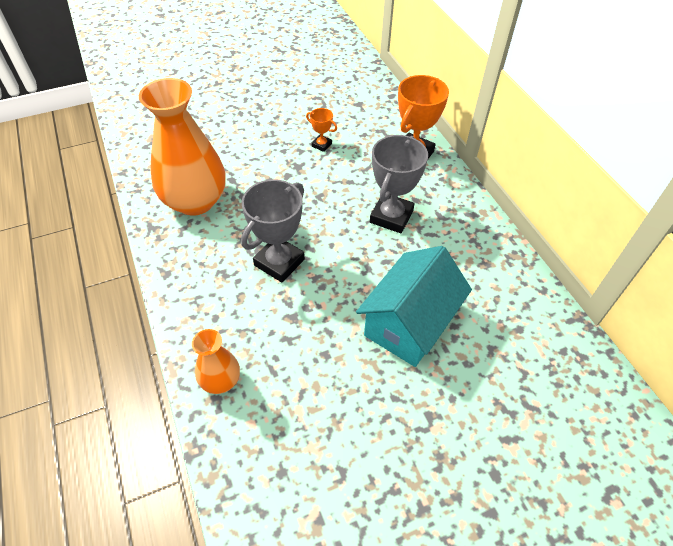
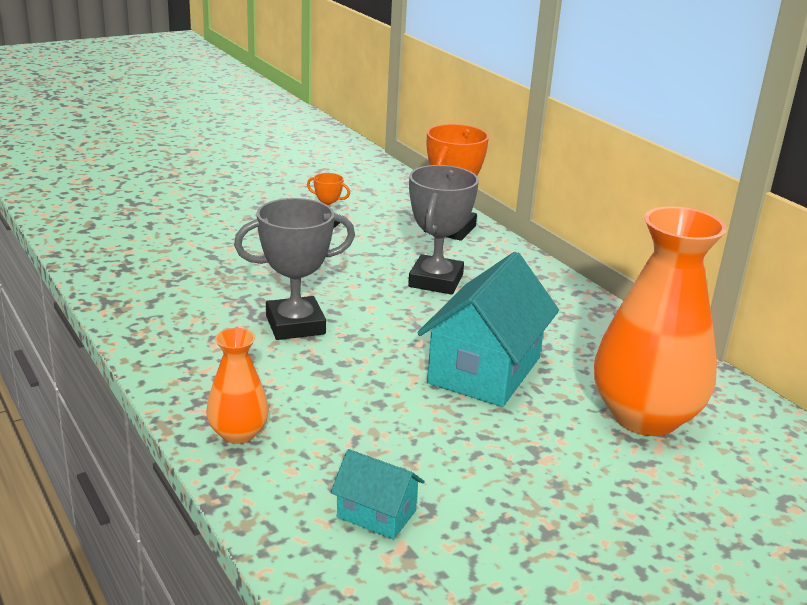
camera: 10 degrees left, 25 degrees down
orange vase [139,78,226,216] -> orange vase moved to [594,206,727,436]
grey trophy [241,179,305,283] -> grey trophy turned 45 degrees clockwise [234,198,355,340]
none -> turquoise house [331,449,425,540]

